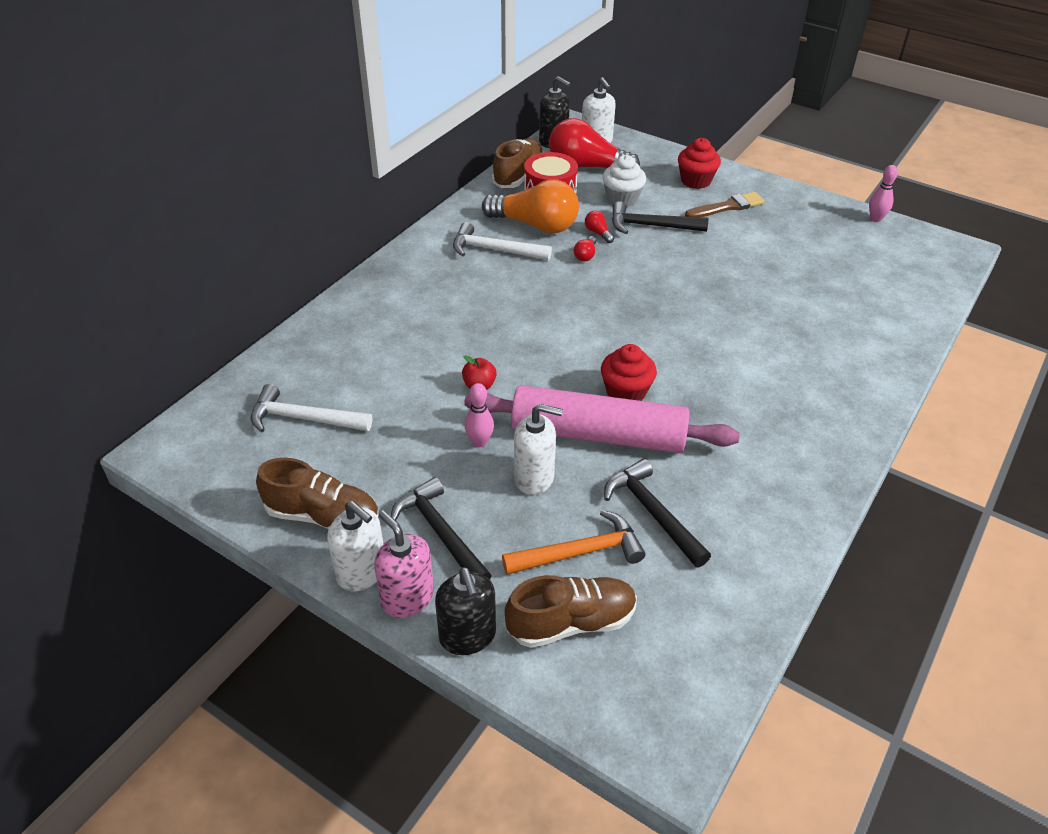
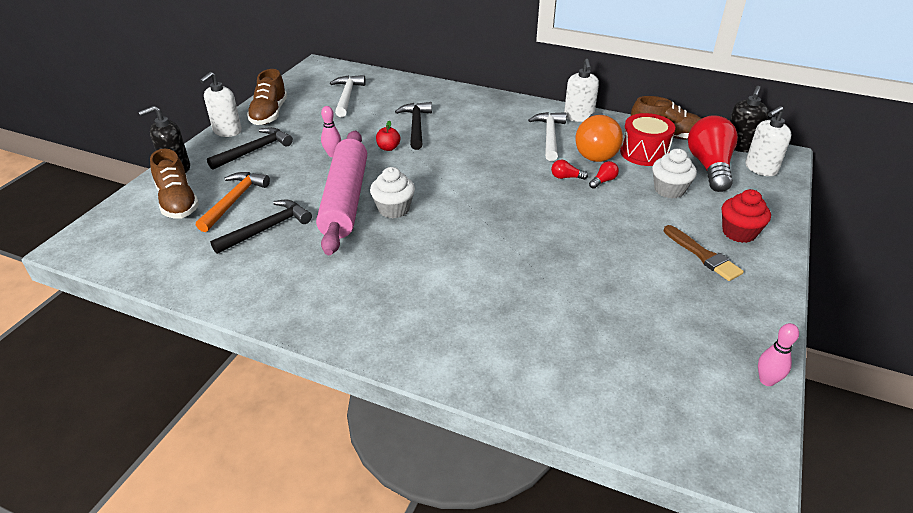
camera: 80 degrees right, 5 degrees down
pink soap dispenser [374,510,434,618] -> none
orange hammer [502,510,646,575] -> orange hammer turned 135 degrees counterclockwise [196,172,270,232]
white soap dispenser [514,404,563,495] -> white soap dispenser moved to [564,59,599,122]
red cupcake [601,344,657,401] -> white cupcake [370,167,415,218]
black hammer [612,201,709,234] -> black hammer moved to [395,102,432,150]

